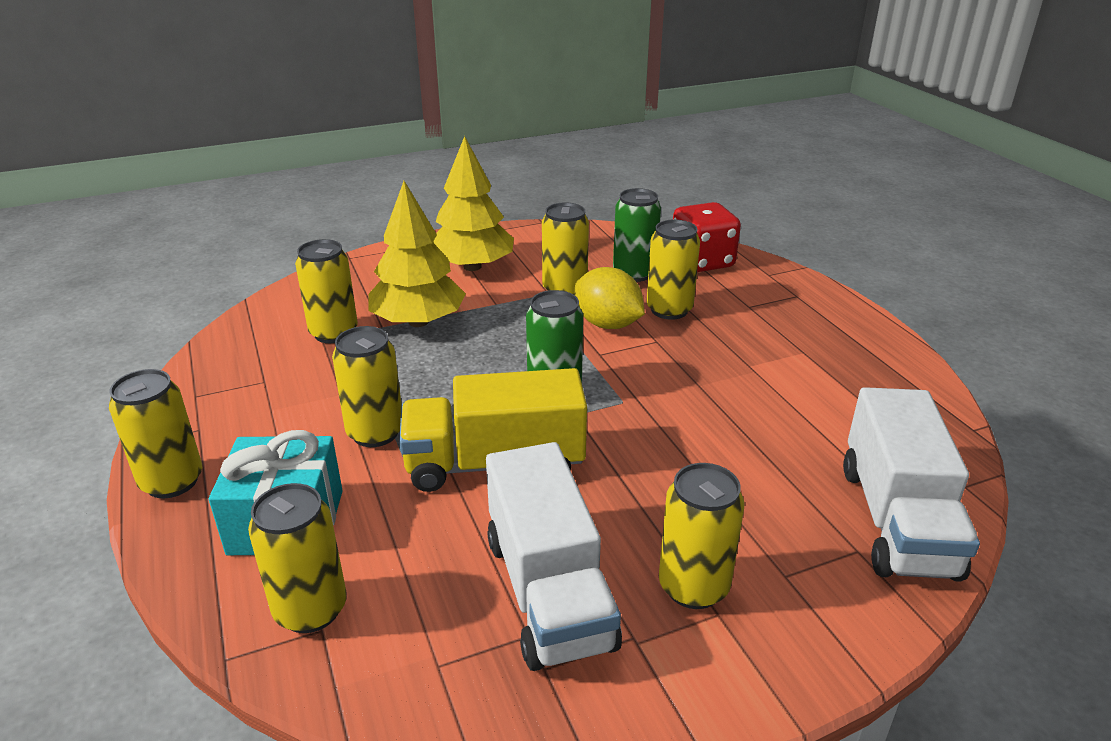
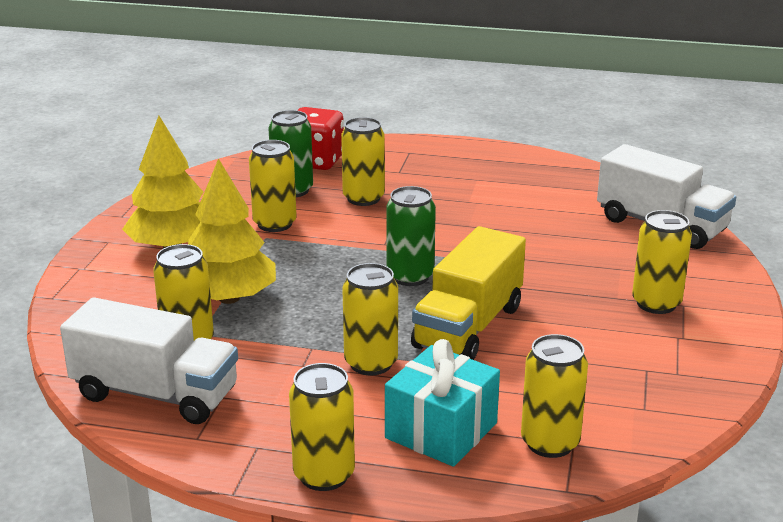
camera: 55 degrees left, 5 degrees down
white truck [486,442,622,671] -> white truck moved to [60,297,238,424]
yellow lemon [575,267,645,329] -> none

